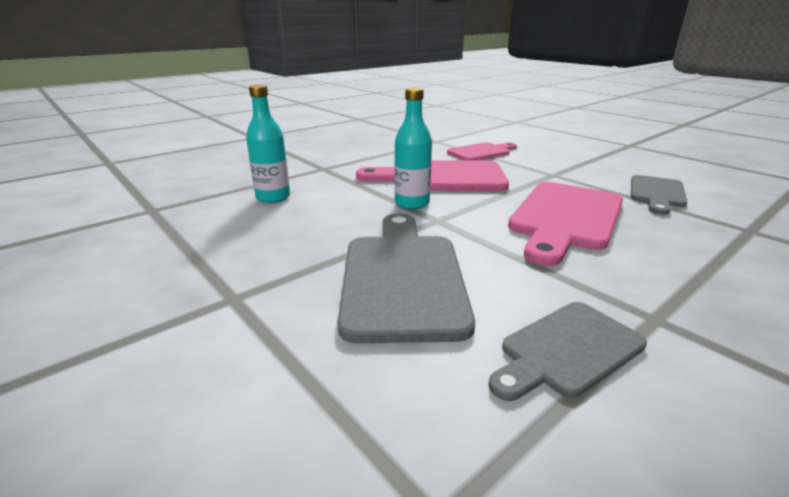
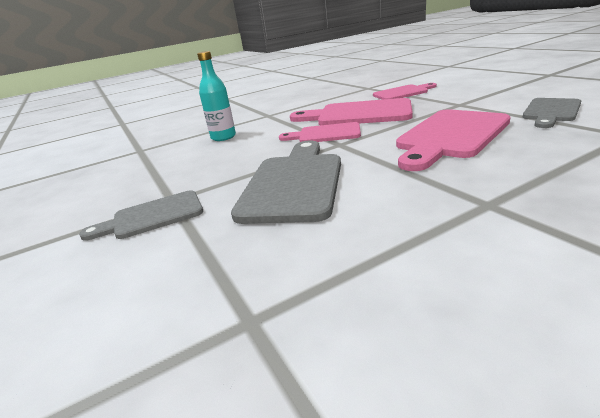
camera: 15 degrees right, 0 degrees up
turquoise bottle [394,88,432,209] -> pink cutting board [279,122,361,142]
grey cutting board [488,302,647,401] -> grey cutting board moved to [79,190,203,241]

